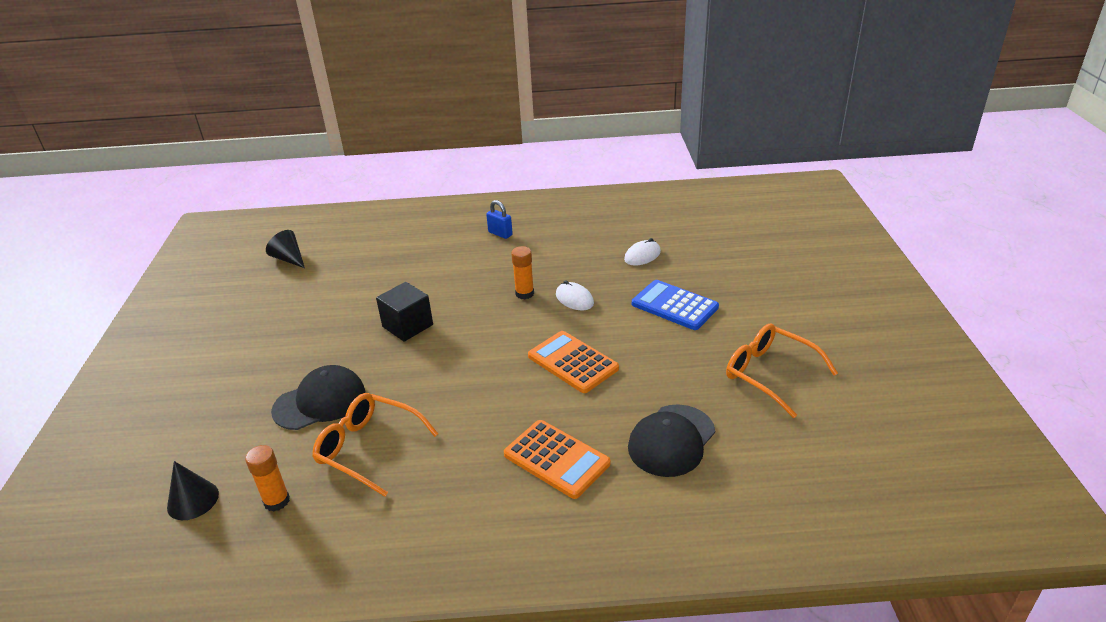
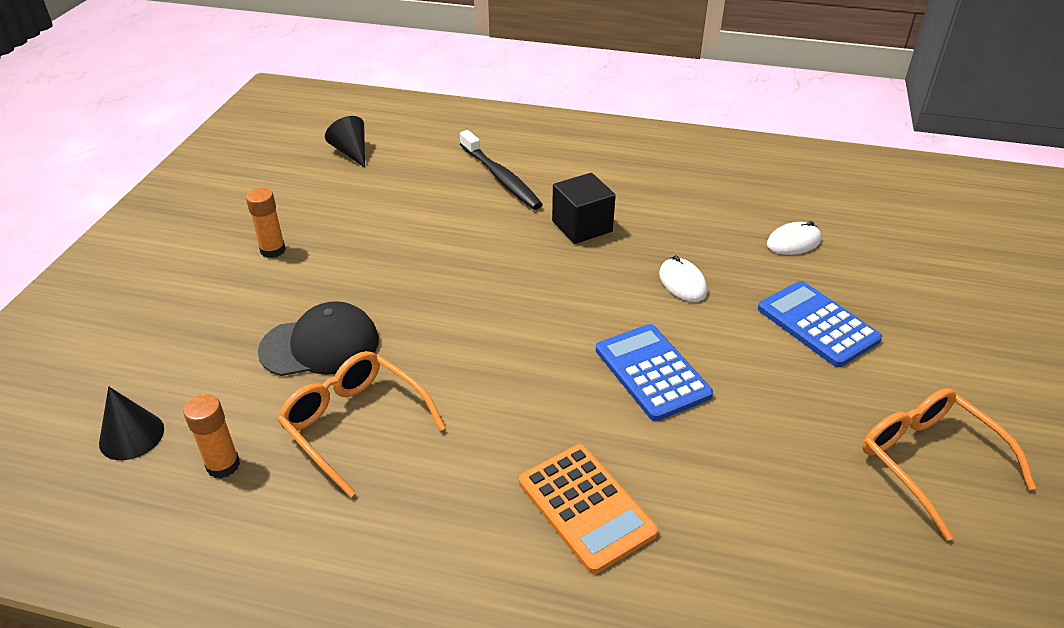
camera: 15 degrees right, 5 degrees up
black cube [376,282,433,342] -> black cube moved to [552,173,616,244]
blue padlock [486,200,513,239] -> none
orange glue stick [511,246,534,299] -> orange glue stick moved to [246,188,286,258]
orange calculator [528,331,619,393] -> blue calculator [596,324,713,421]
black cap [628,404,715,477] -> none
none -> black toothbrush [460,130,543,210]

